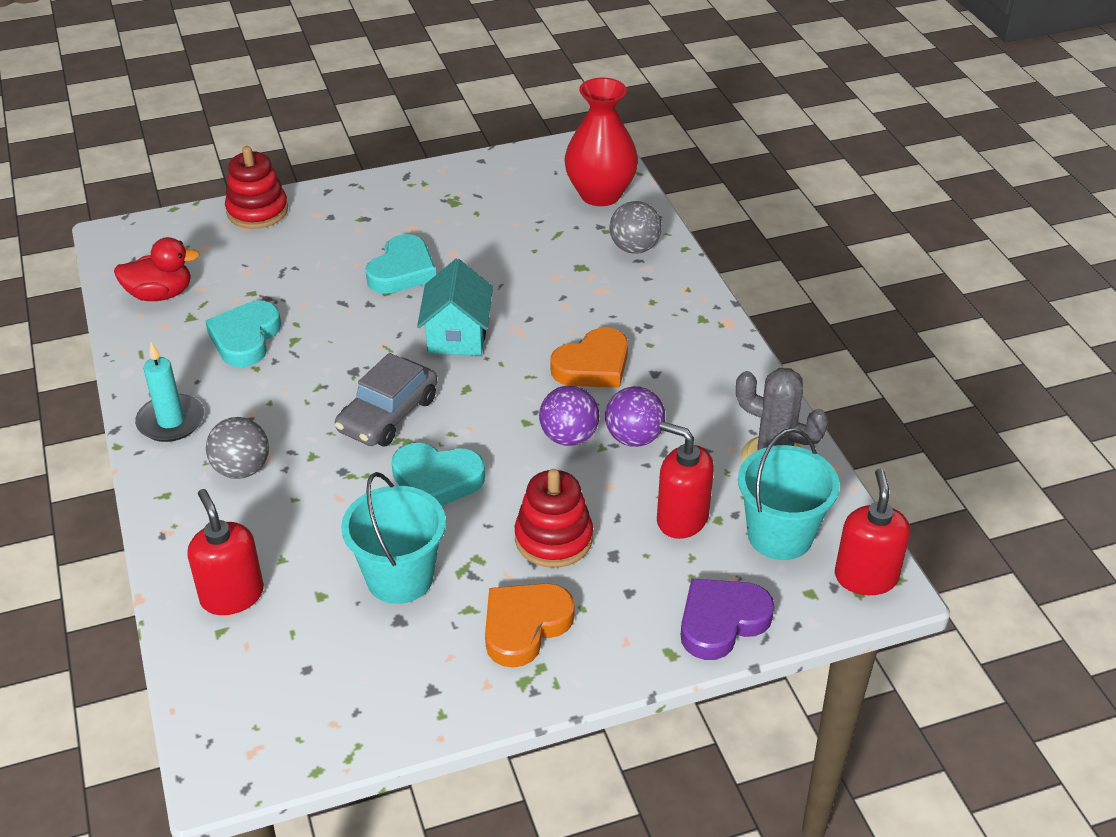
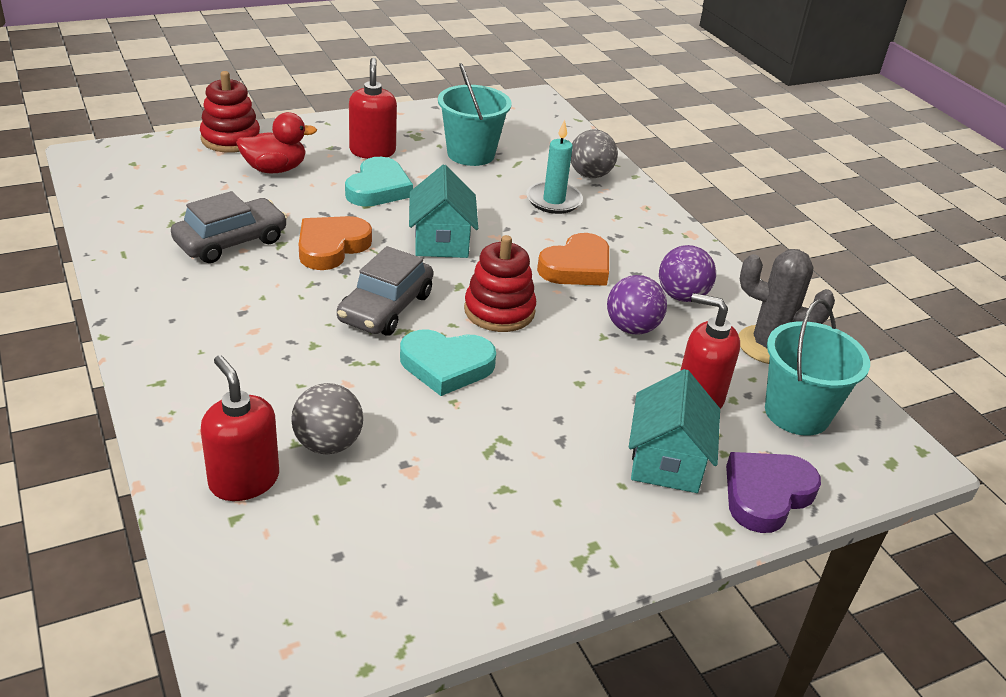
camera: 10 degrees left, 5 degrees down
red duck [114,237,200,301] -> red duck moved to [236,112,317,173]
turquoise candle [135,342,204,442] -> turquoise candle moved to [526,120,583,214]
turquoise heart [205,301,281,367] -> grey car [171,191,287,263]
grey ball [206,417,269,479] -> grey ball moved to [291,383,363,454]
turquoise bucket [341,472,446,604] -> turquoise bucket moved to [438,63,512,166]
orange heart [485,583,575,668] -> orange heart moved to [299,216,372,270]
red stacking toy [515,469,593,568] -> red stacking toy moved to [464,235,536,332]
purple ball [539,386,600,446] -> purple ball moved to [659,245,716,302]
red vase [565,78,638,206] -> none
red soap dispenser [835,468,910,595] -> red soap dispenser moved to [349,58,397,159]
none -> turquoise house [629,369,720,493]

